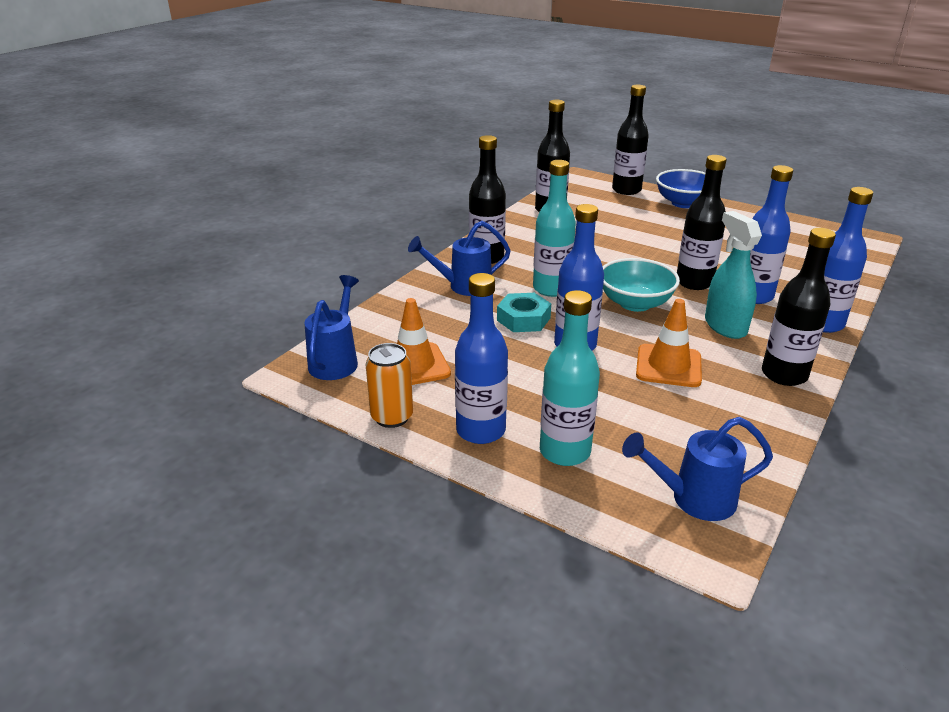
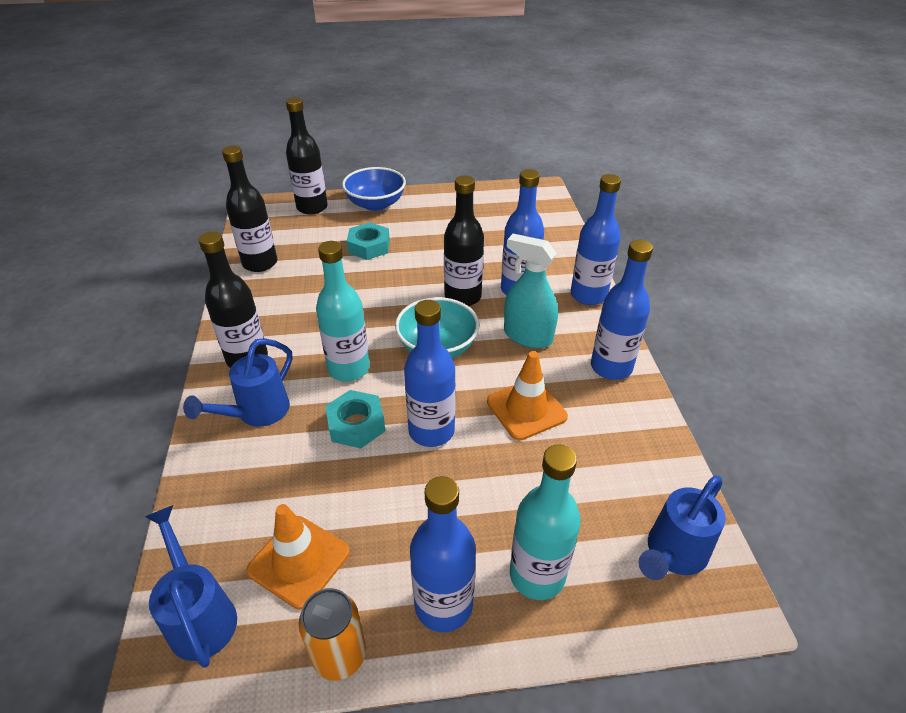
camera: 40 degrees left, 10 degrees up
black bottle [762,228,836,386] -> blue bottle [591,240,653,380]
none -> turquoise nut [347,222,390,260]

